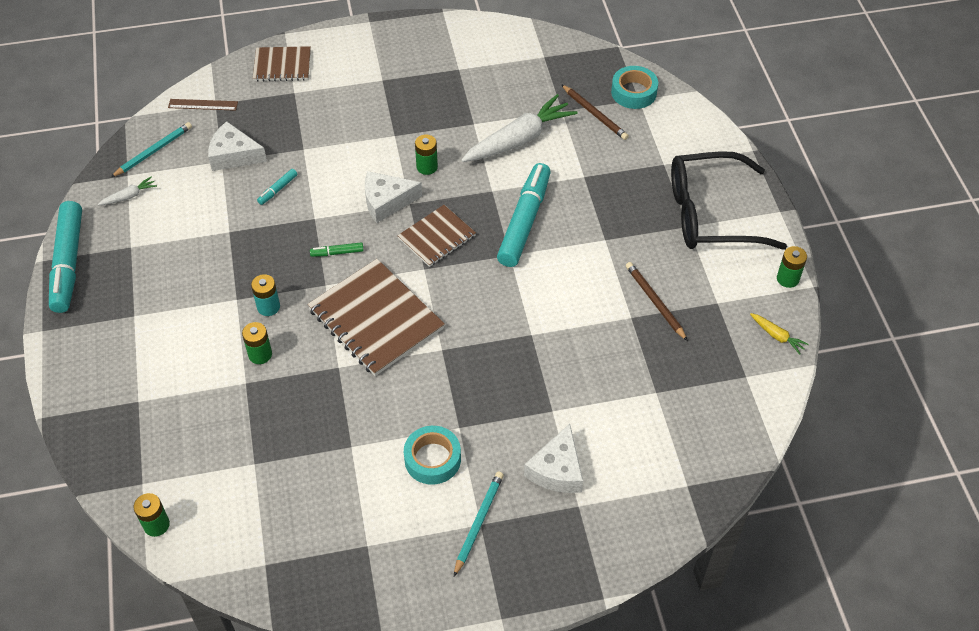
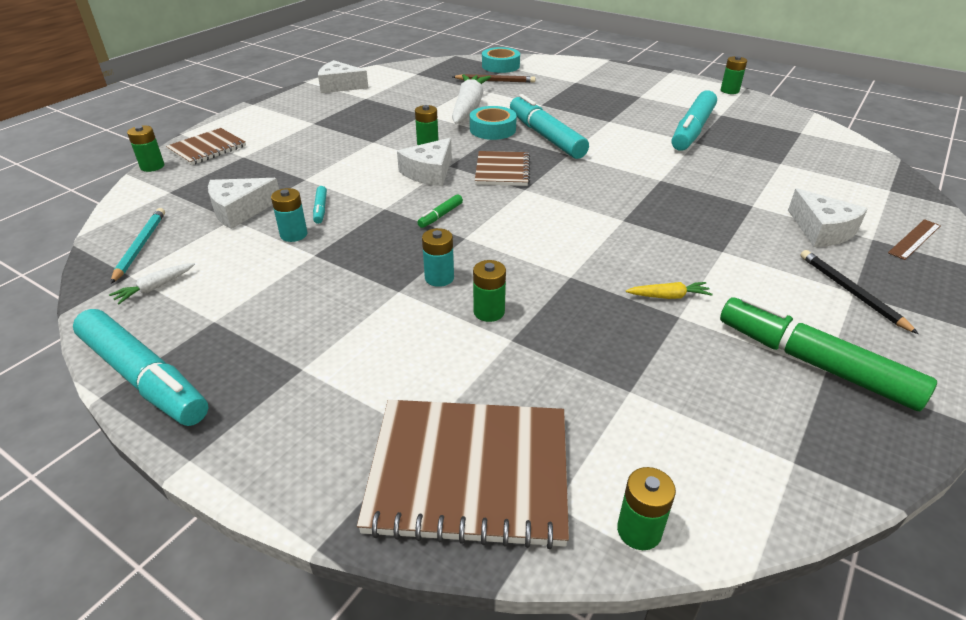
camera: 45 degrees left, 15 degrees down
white carrot [98,177,157,205] -> white carrot turned 150 degrees counterclockwise [109,263,195,304]
brown ruler [168,99,238,111] -> brown ruler moved to [888,219,941,260]
brown notebook [308,259,445,376] -> brown notebook moved to [357,400,569,549]
turquoise tape [404,426,461,485] -> turquoise tape moved to [470,106,517,140]
turquoise pencil [454,471,504,577] -> black pencil [800,250,919,334]
brown pencil [626,262,688,341] -> turquoise marker [672,90,717,151]
black glasses [671,151,787,250] -> none
yellow carrot [750,313,809,354] -> yellow carrot moved to [626,282,713,299]
none -> green battery [127,125,164,172]
none -> turquoise battery [271,188,307,242]
none -> white cheese [318,60,368,93]
none -> green marker [720,296,937,411]

